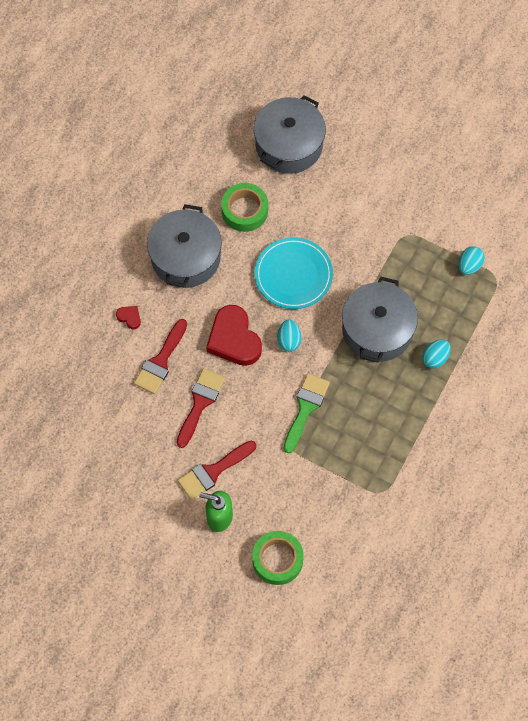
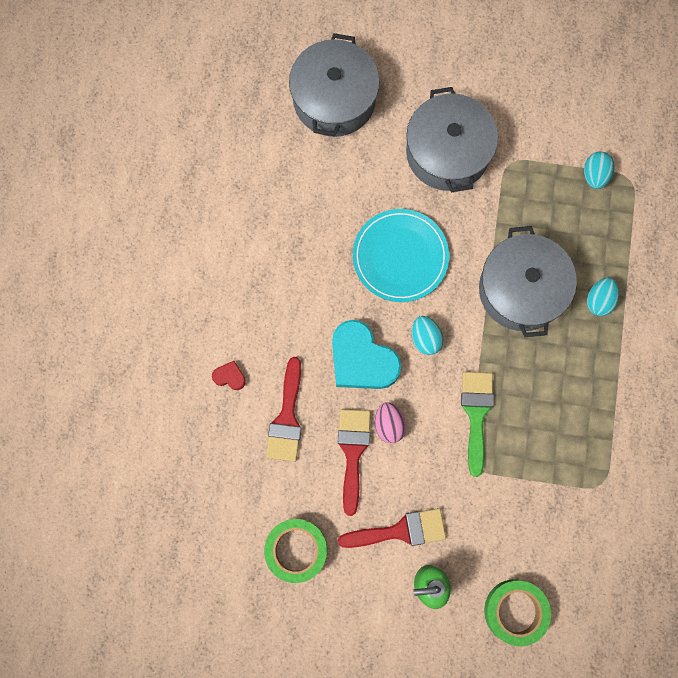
camera: 20 degrees left, 10 degrees up
grey pot [147,204,222,288] -> grey pot moved to [406,87,498,192]
red brush [177,441,256,500] -> red brush turned 135 degrees counterclockwise [338,508,446,548]
red heart [206,305,262,366] -> turquoise heart [332,320,401,389]
green tape [221,183,268,232] -> green tape moved to [264,519,327,583]
none -> pink egg [375,402,406,443]

